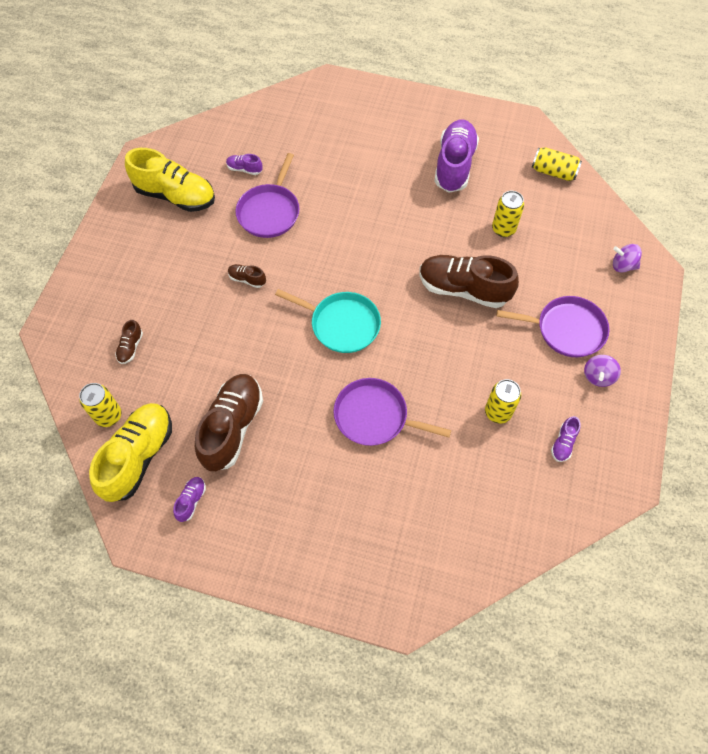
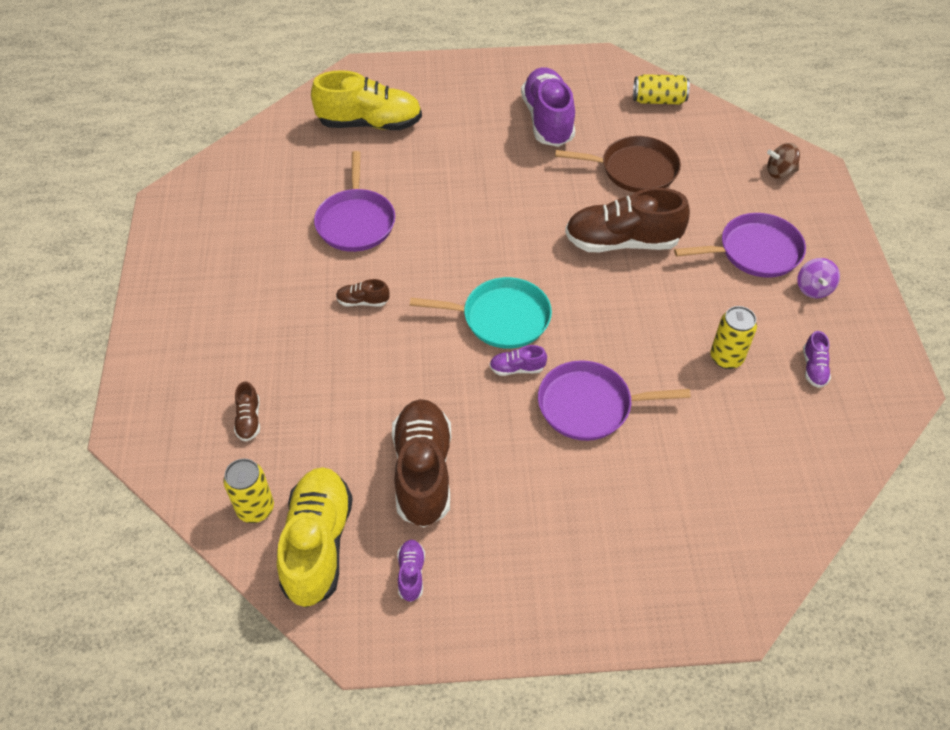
camera: 20 degrees left, 10 degrees down
yellow shoe [125,148,215,212] -> yellow shoe moved to [311,70,422,130]
purple shoe [226,154,263,175] -> purple shoe moved to [489,345,547,376]
yellow can [492,191,524,237] -> brown pan [555,136,681,193]
purple spinning top [613,244,642,272] -> brown spinning top [767,143,800,178]

